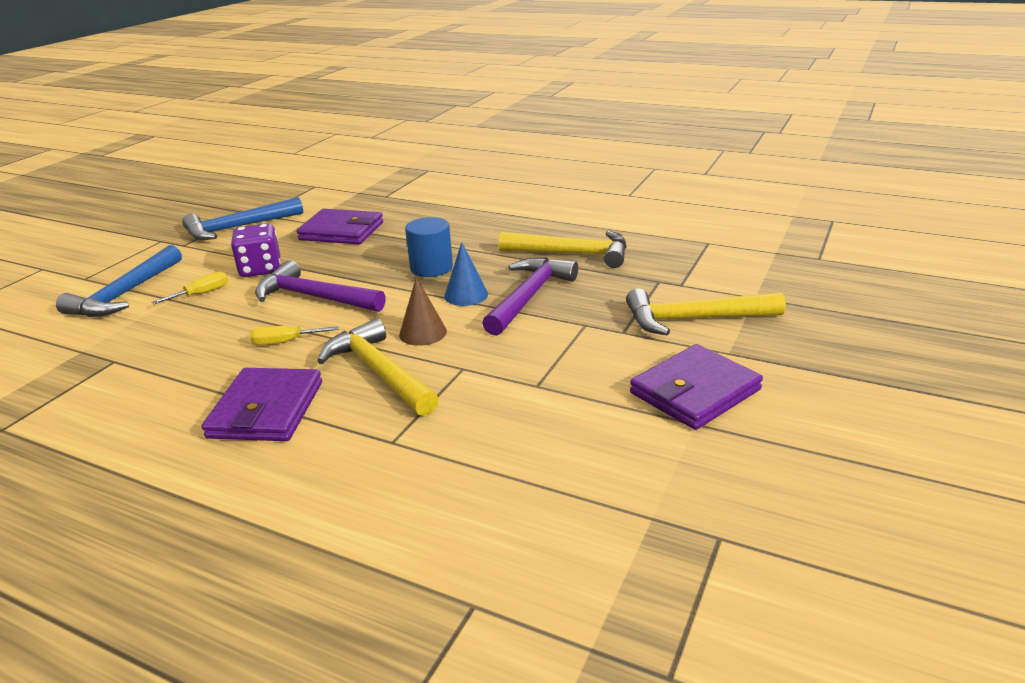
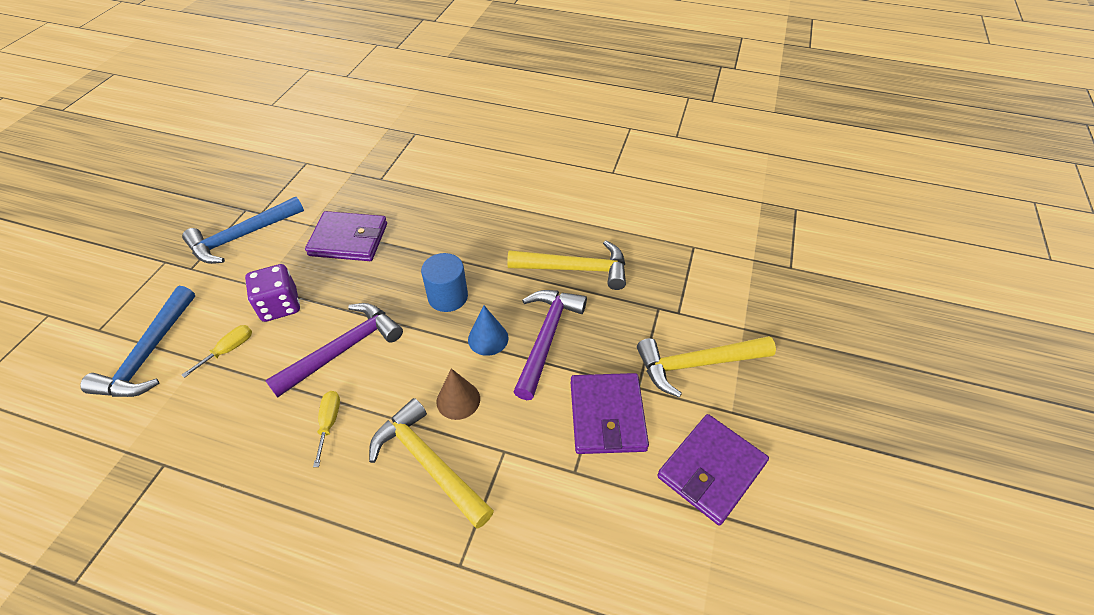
camera: 10 degrees left, 20 degrees up
purple wallet [202,368,322,441] -> purple wallet moved to [571,373,649,454]
yellow screwdriver [250,326,338,345] -> yellow screwdriver turned 105 degrees clockwise [313,391,340,467]
purple hammer [255,260,386,312] -> purple hammer turned 120 degrees clockwise [265,303,403,397]

